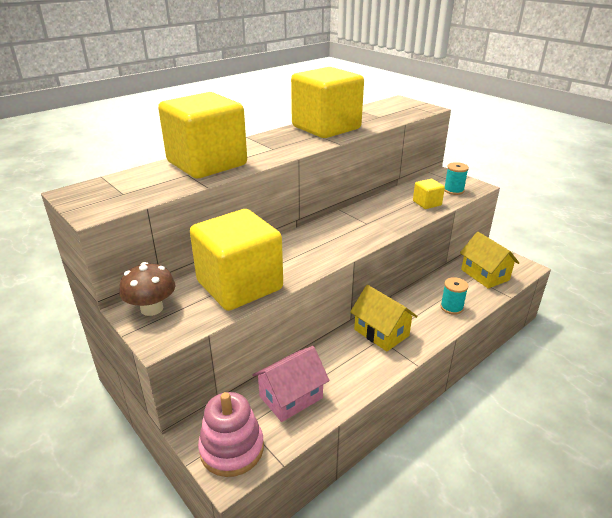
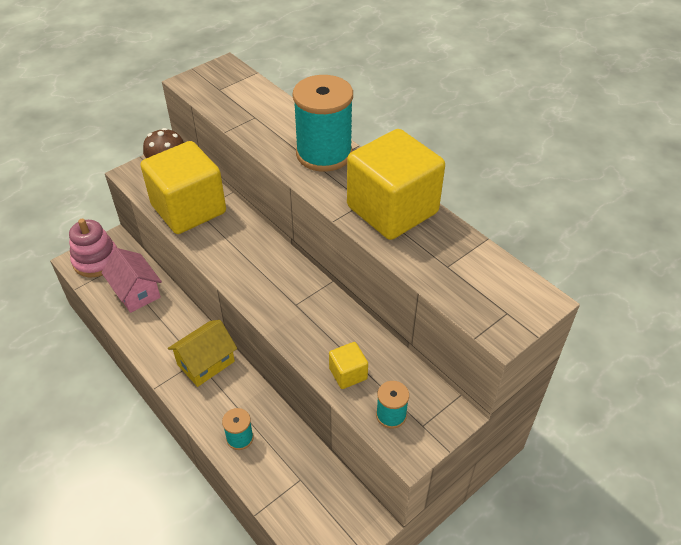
camera: 90 degrees right, 15 degrees up
yellow cube [158,92,247,178] -> none
yellow house [460,232,519,289] -> none
none -> turquoise spool [293,75,353,172]

